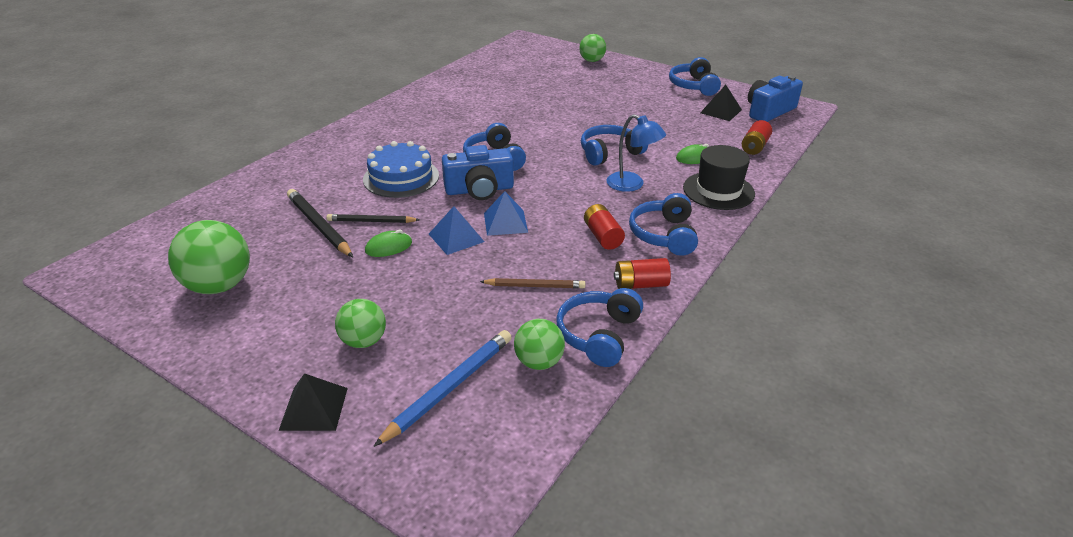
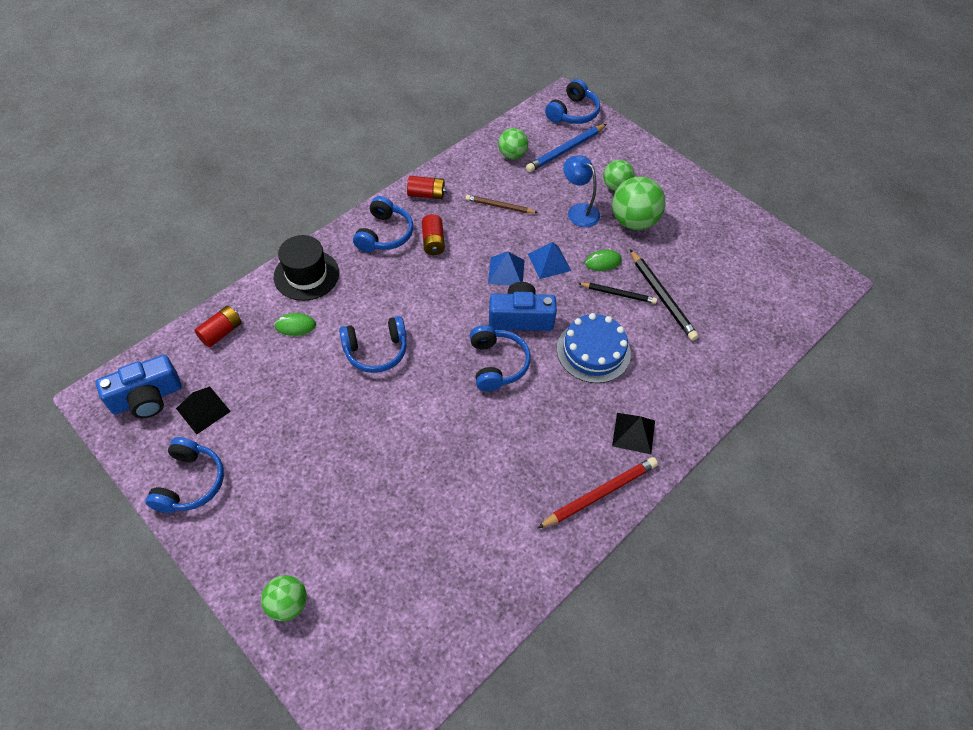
camera: 170 degrees left, 20 degrees up
green ball [168,220,250,294] -> green ball moved to [612,176,666,230]
black pyramid [278,373,348,431] -> black pyramid moved to [612,413,655,454]
blue headphones [556,288,643,367] -> blue headphones moved to [545,79,600,124]
blue lamp [606,114,666,192] -> blue lamp moved to [563,155,600,227]
none -> red pencil [537,457,658,529]

